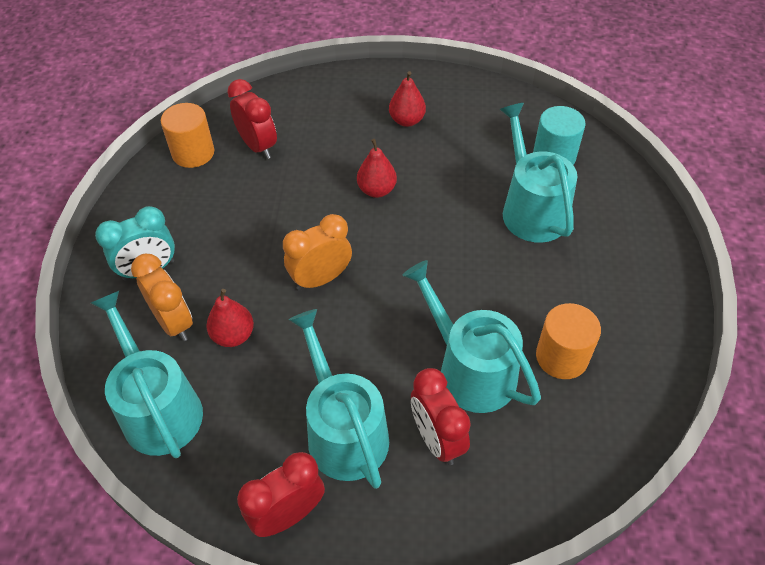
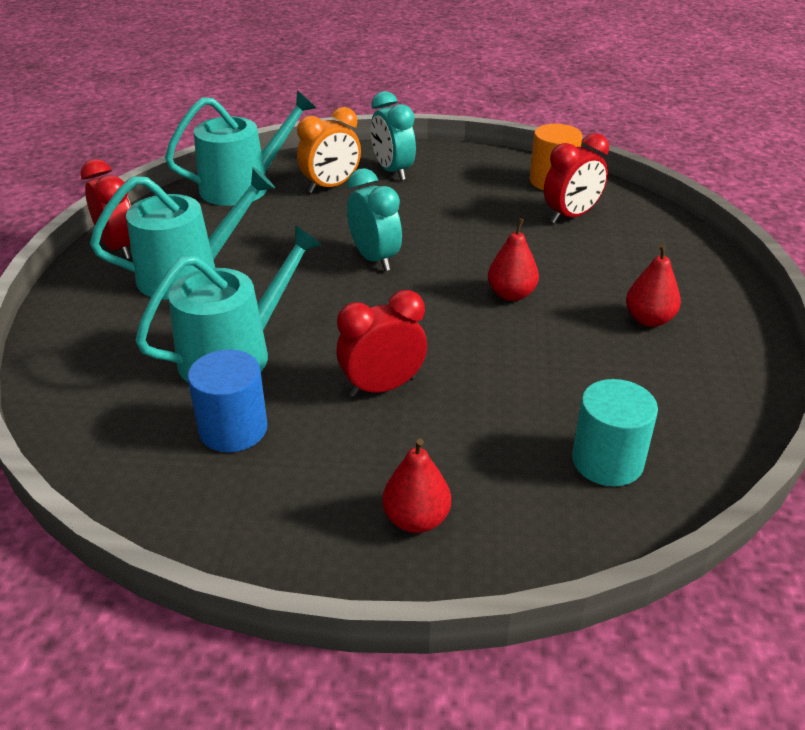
camera: 90 degrees right, 15 degrees down
red pear [206,289,254,347] -> red pear moved to [382,438,451,533]
orange clock [283,214,352,291] -> turquoise clock [347,168,402,271]
red clock [411,368,471,465] -> red clock moved to [336,290,427,397]
turquoise watering can [500,103,578,243] -> none
orange cylinder [536,303,601,379] -> blue cylinder [187,350,268,452]

